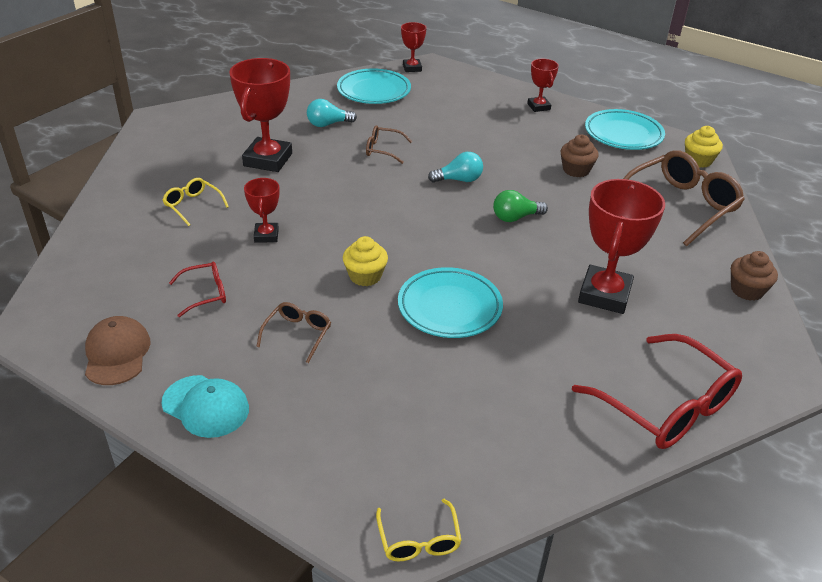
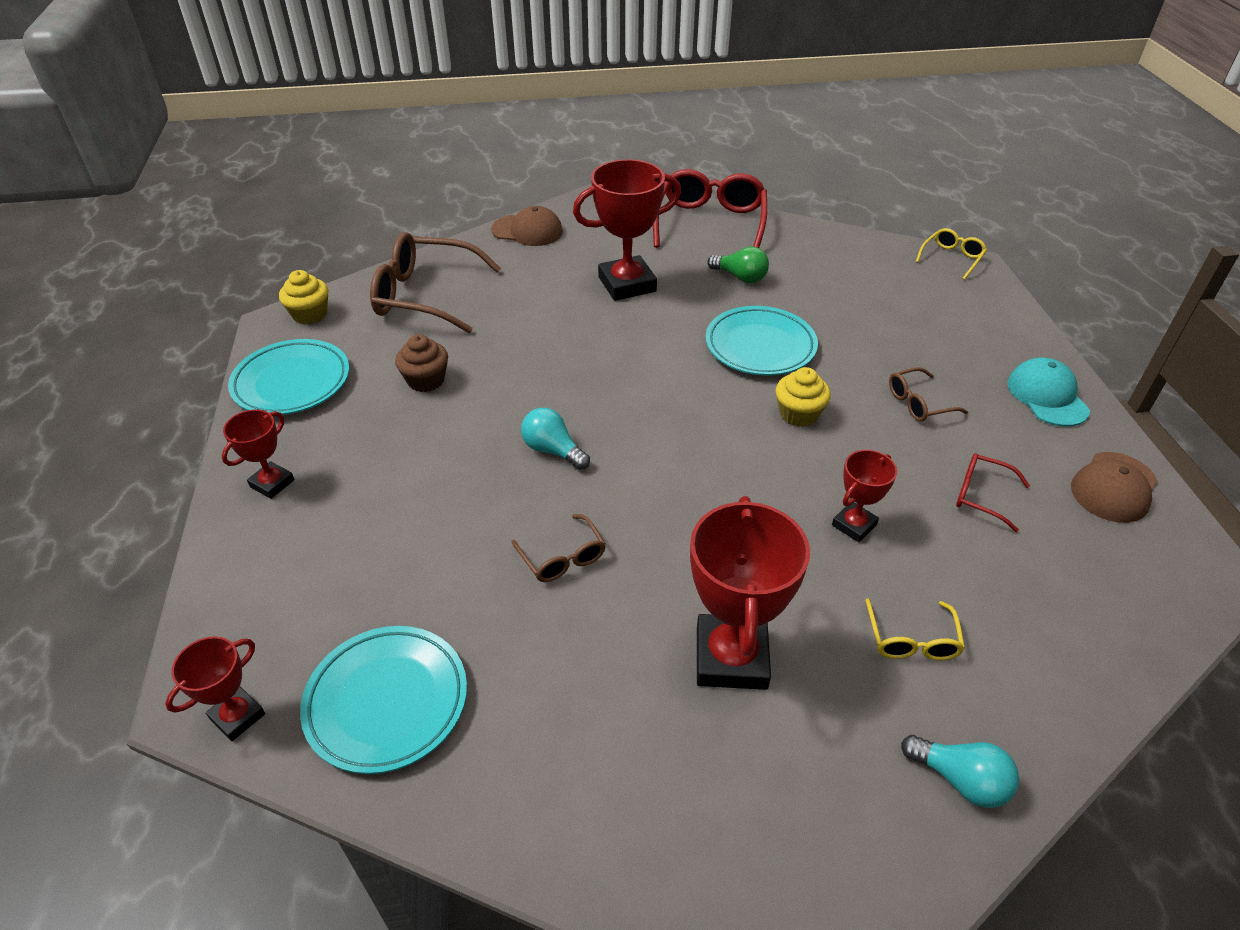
camera: 130 degrees left, 5 degrees up
red trophy [229,58,292,172] -> red trophy turned 60 degrees counterclockwise [690,496,810,690]
turquoise light bulb [307,99,357,127] -> turquoise light bulb moved to [901,735,1019,808]
green light bulb [493,190,548,222] -> green light bulb moved to [707,246,769,283]
brown cupcake [731,251,778,301] -> brown cap [491,206,563,246]

